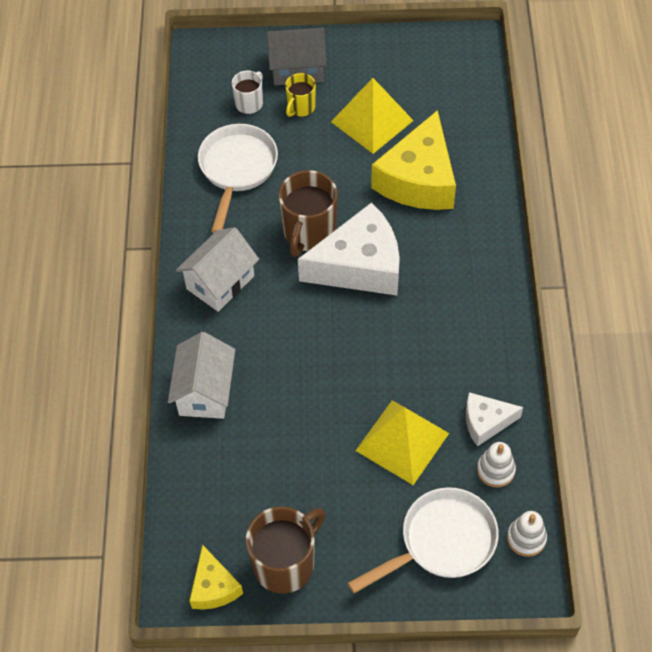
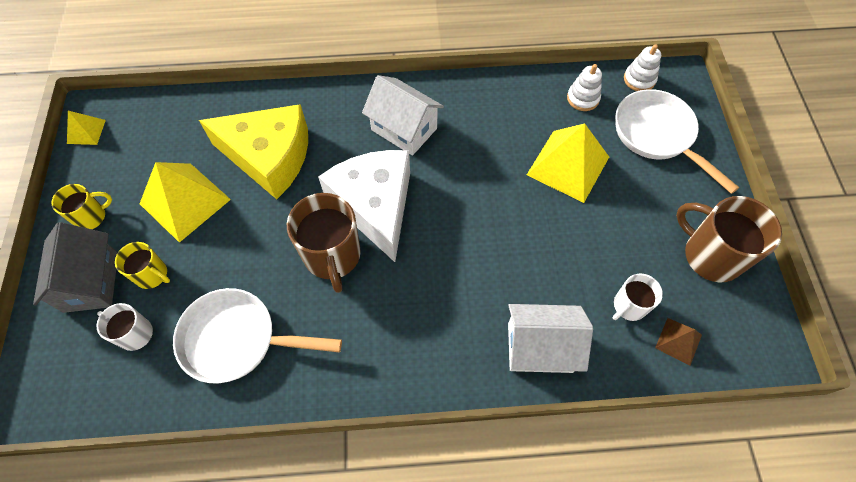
camera: 95 degrees left, 5 degrees up
white house [176,227,259,312] -> white house moved to [362,75,444,156]
yellow cheese [189,544,243,610] -> none
brown mug [278,170,338,257] -> brown mug turned 60 degrees clockwise [287,193,361,293]
white cheese [466,392,523,446] -> none
none -> yellow mug [51,184,112,229]
none -> yellow pyramid [67,111,106,145]
none -> white mug [612,274,663,321]
none -> brown pyramid [655,318,702,366]

